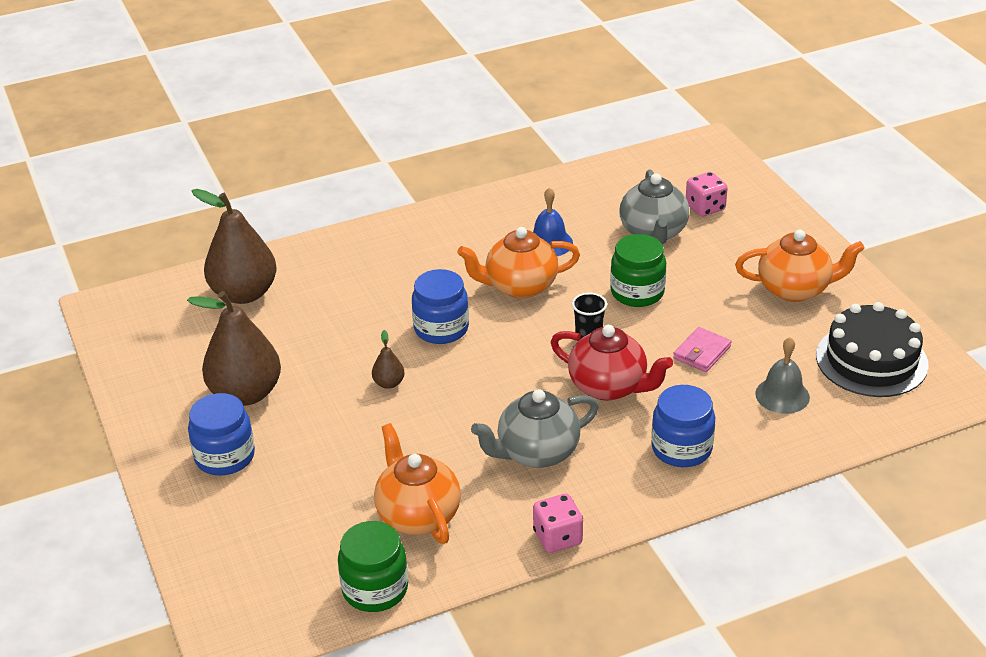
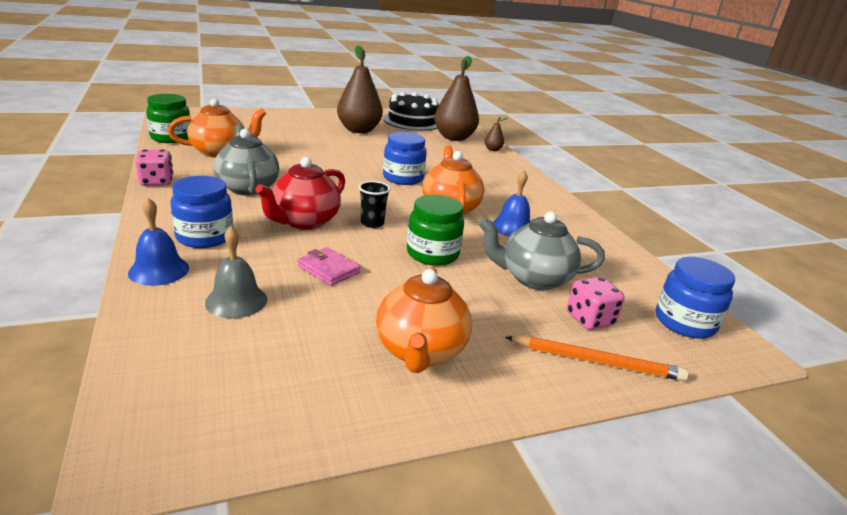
camera: 90 degrees right, 10 degrees down
blue jar [188,393,255,476] -> blue jar moved to [656,257,735,339]
brown pear [372,330,405,389] -> brown pear moved to [485,117,508,151]
black cake [816,302,929,397] -> black cake moved to [383,92,439,131]
none -> blue bell [128,198,189,286]
none -> orange pencil [505,336,688,381]

